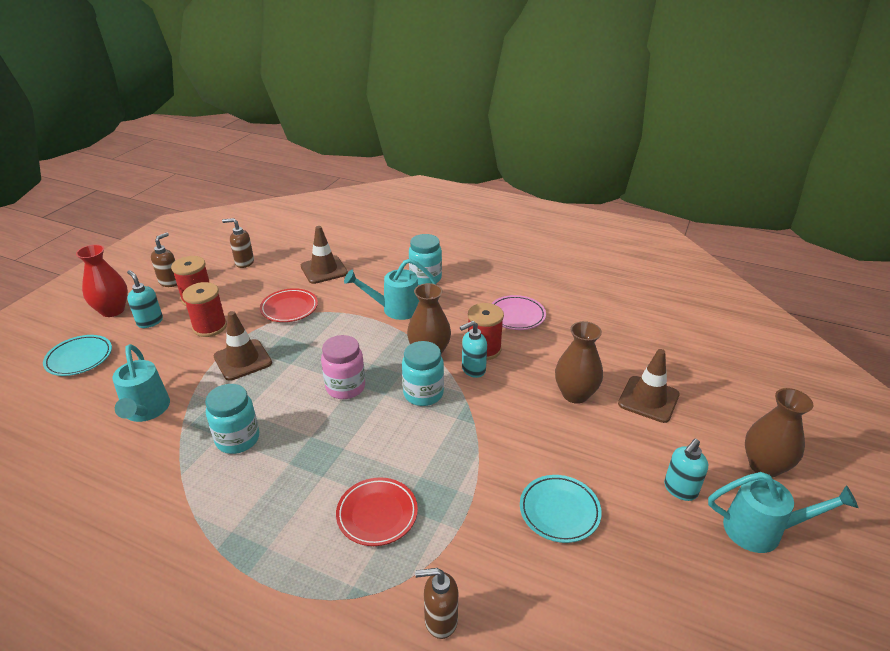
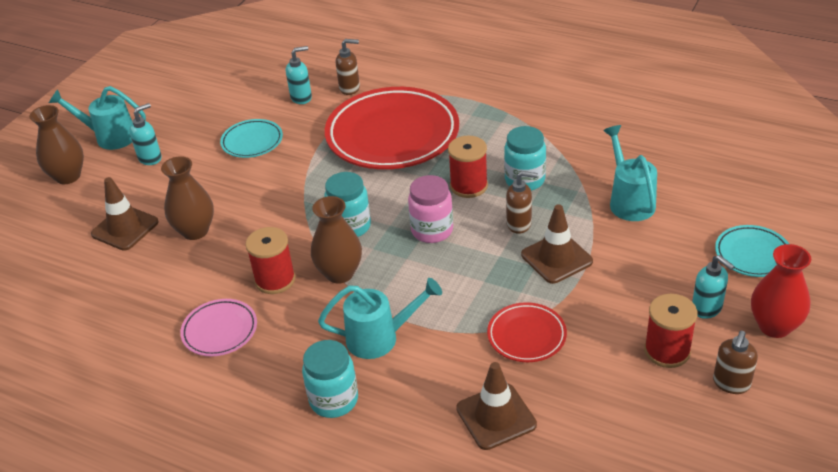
camera: 175 degrees left, 5 degrees up
red spool [183,282,227,337] -> red spool moved to [448,136,488,198]
brown soap dispenser [222,218,254,268] -> brown soap dispenser moved to [506,171,538,234]
red plate [336,478,418,546] -> red plate [325,87,459,169], size x2.14
turquoise soap dispenser [460,321,487,378] -> turquoise soap dispenser moved to [286,46,312,104]

